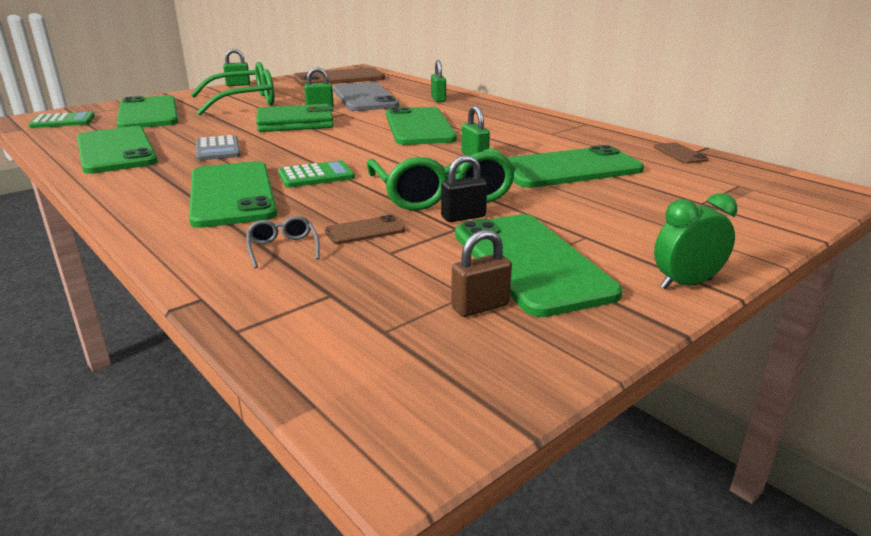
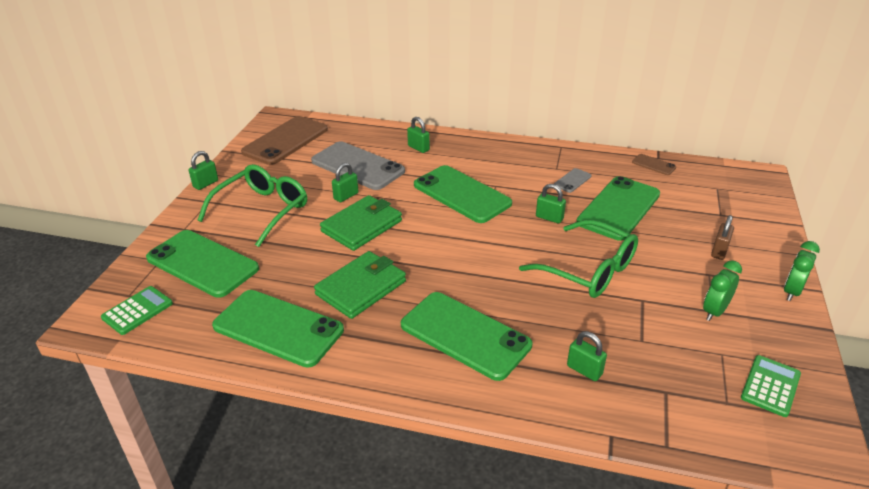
camera: 35 degrees left, 10 degrees up
grey calculator [196,135,241,161] -> green wallet [314,251,406,319]
grey glasses [246,216,320,268] -> green padlock [567,331,607,381]
green calculator [278,160,355,188] -> green calculator moved to [741,355,801,417]
brown phone [325,215,405,244] -> none
black padlock [441,155,487,222] -> none
brown padlock [451,230,512,317] -> brown padlock moved to [711,215,734,260]
green phone [455,214,622,317] -> green clock [703,260,742,321]
none -> grey phone [554,168,592,193]

